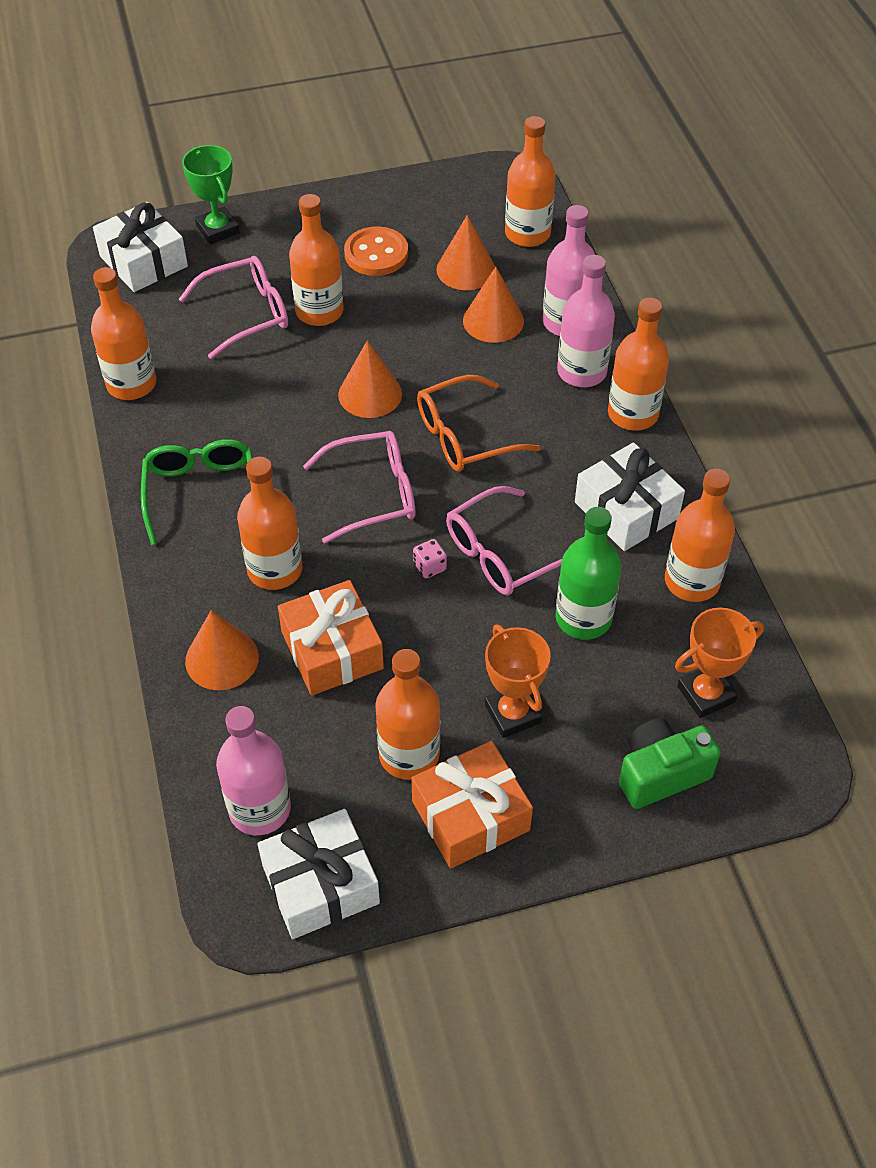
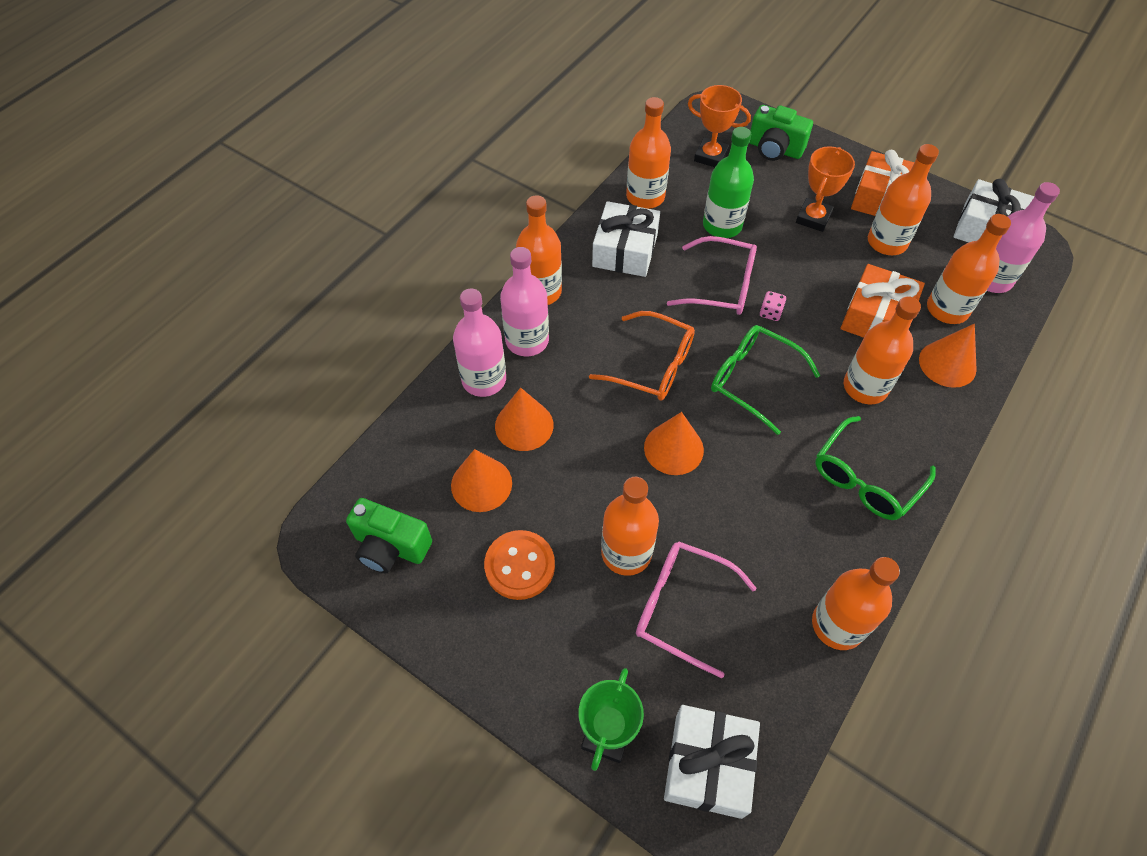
camera: 130 degrees left, 5 degrees up
pink glasses [303,431,416,544] -> green glasses [711,325,820,435]
orange bottle [505,116,556,247] -> orange bottle moved to [927,214,1011,324]
none -> green camera [346,498,432,573]

